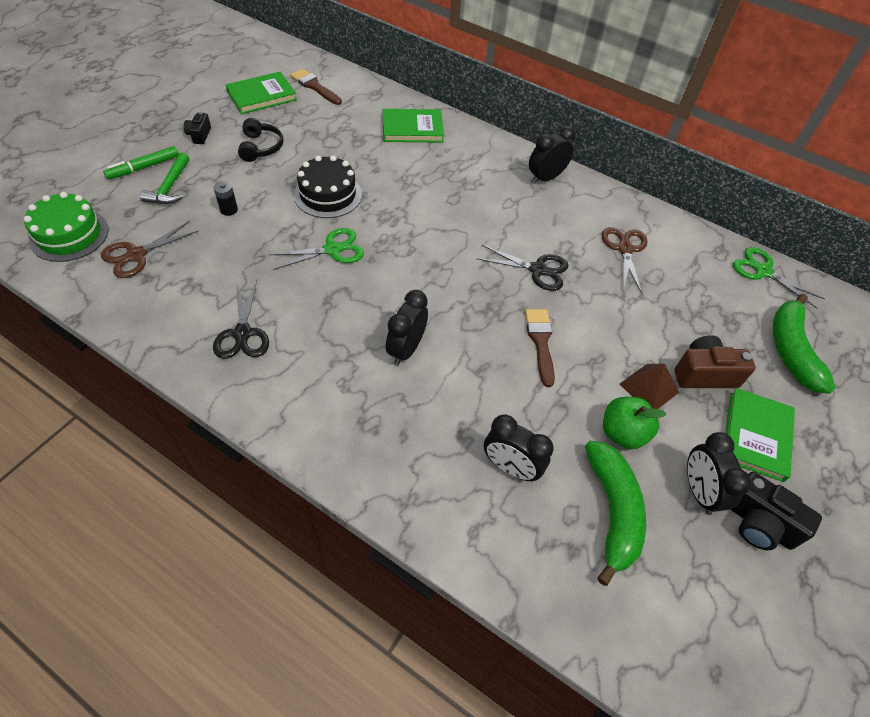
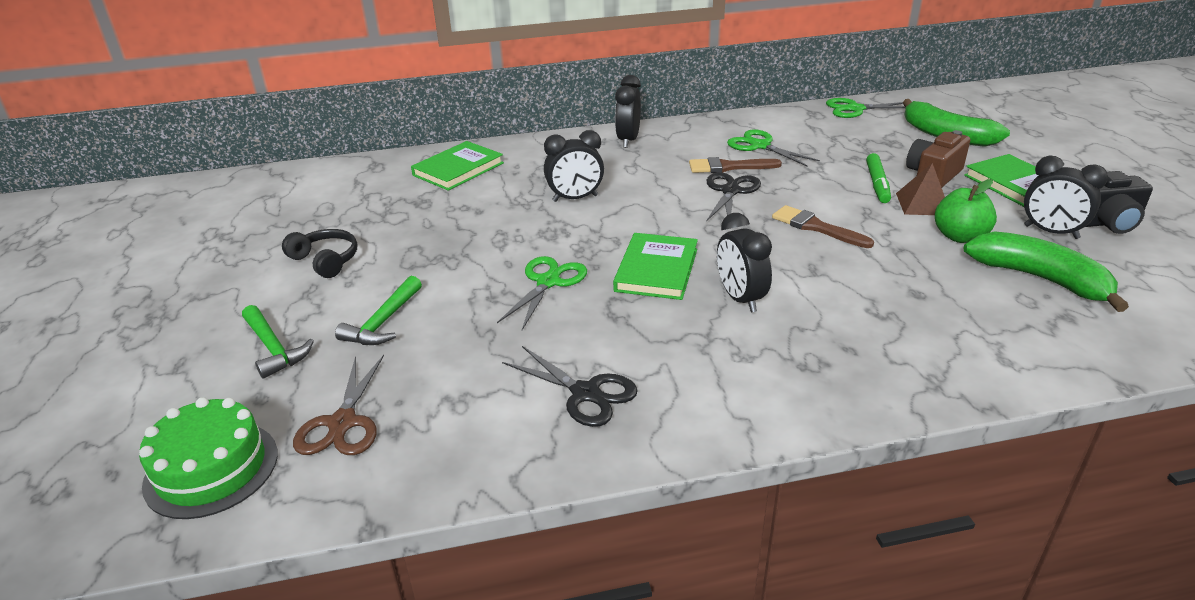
camera: 40 degrees left, 20 degrees down
green marker [103,146,179,180] -> green marker moved to [866,153,891,203]
black camera [184,112,211,144] -> none
black battery [214,181,238,216] -> green hammer [335,276,422,345]
green book [226,72,297,114] -> green book moved to [613,233,698,300]
brown brush [290,69,342,105] -> brown brush moved to [689,157,782,173]
black cake [294,155,362,218] -> none
black scissors [476,245,569,291] -> black scissors turned 45 degrees counterclockwise [706,172,761,221]
black clock [484,415,554,482] -> black clock moved to [544,130,604,202]
brown scissors [602,227,648,294] -> green scissors [727,129,820,167]

